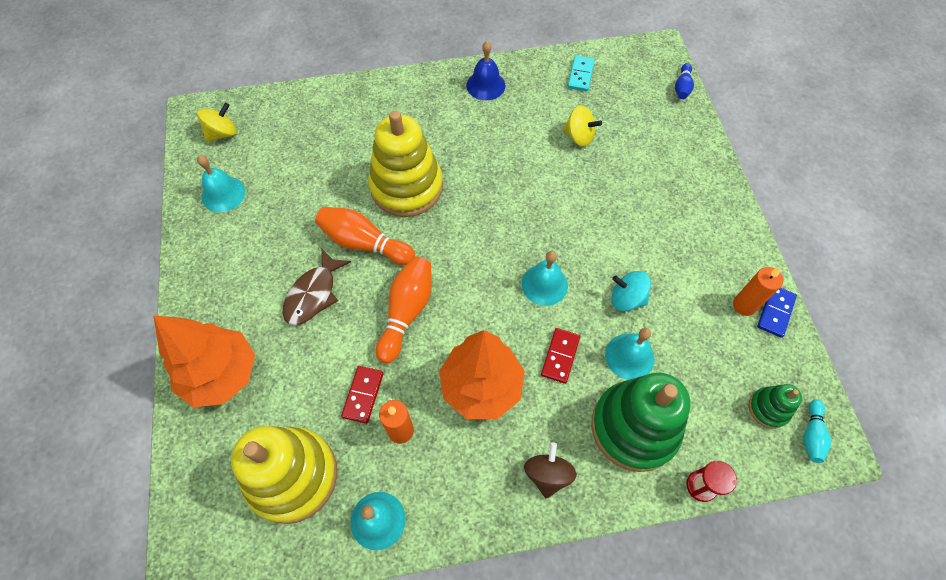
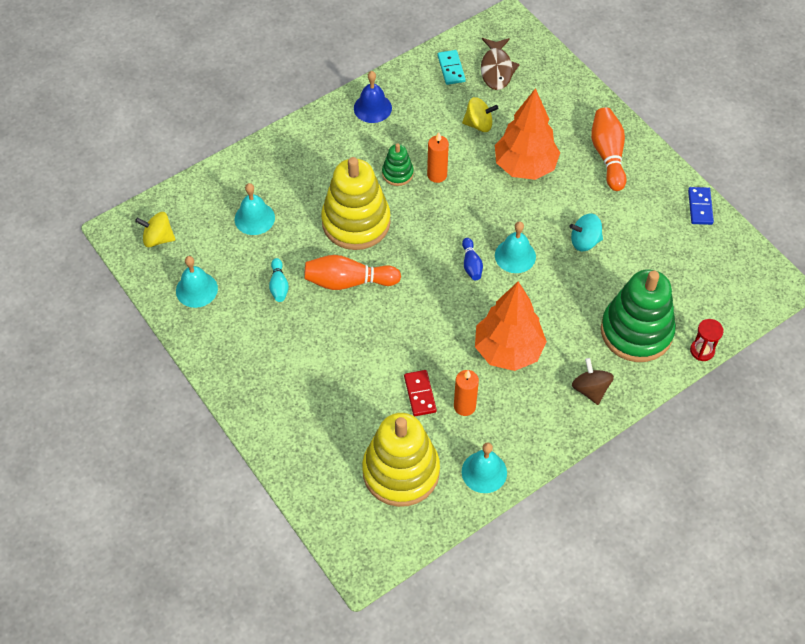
camera: 25 degrees left, 5 degrees down
orange tree [153,315,255,407] -> orange tree moved to [495,88,560,180]
yellow spinning top [197,103,237,142] -> yellow spinning top turned 105 degrees counterclockwise [135,212,176,247]
brown fish [282,248,351,325] -> brown fish moved to [481,38,520,90]
orange bowling pin [376,256,432,363] -> orange bowling pin moved to [591,107,627,191]
red domino [541,328,580,384] -> none
turquoise bell [605,328,655,380] -> turquoise bell moved to [235,183,275,235]
blue bowling pin [675,63,694,99] -> blue bowling pin moved to [462,238,483,280]
orange candle [733,267,783,316] -> orange candle moved to [427,132,449,183]
green stacking toy [749,384,802,429] -> green stacking toy moved to [382,143,414,186]
turquoise bowling pin [803,399,831,463] -> turquoise bowling pin moved to [269,258,289,302]

